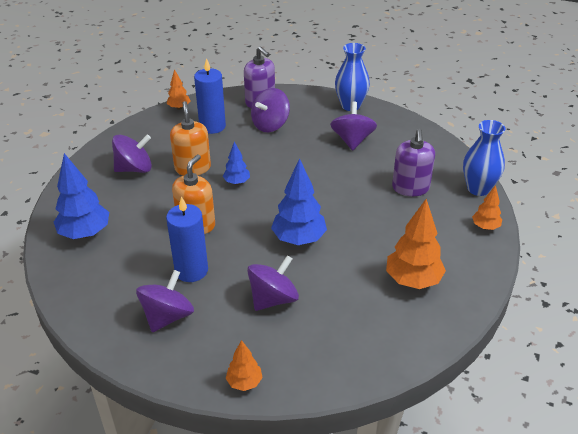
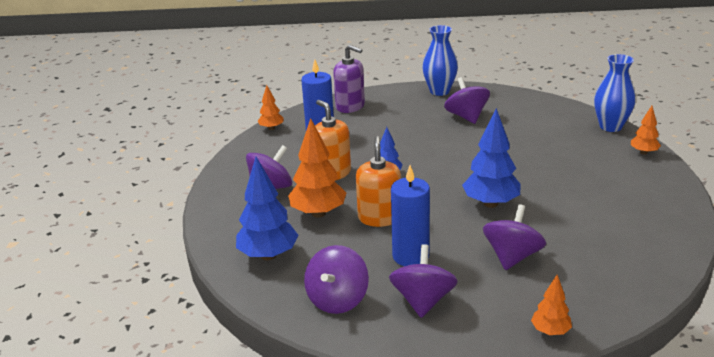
camera: 20 degrees left, 10 degrees down
purple spinning top [251,88,290,132] -> purple spinning top moved to [304,245,369,314]
orange tree [386,199,446,289] -> orange tree moved to [288,118,346,217]
purple soap dispenser [392,129,435,196] -> none

